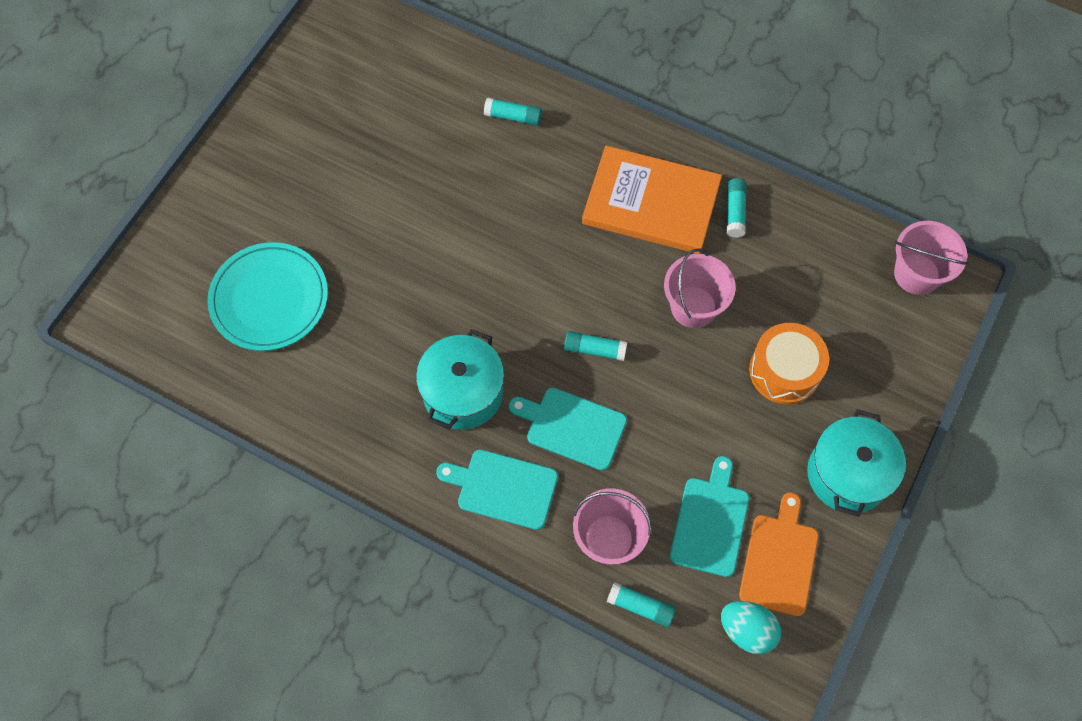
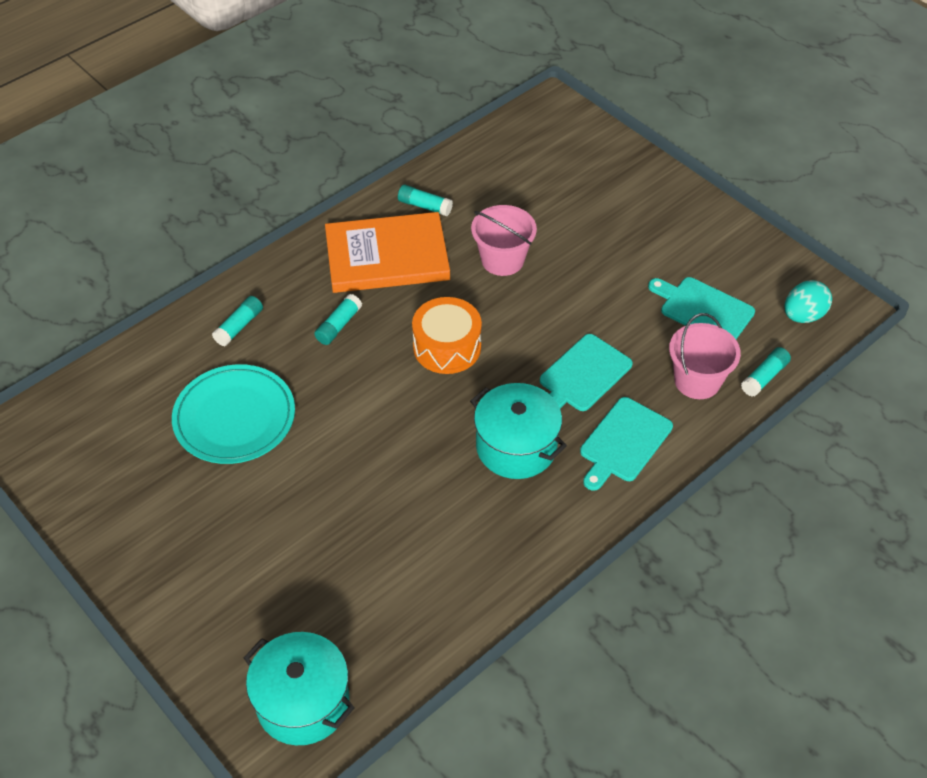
camera: 70 degrees left, 15 degrees down
turquoise plate [207,242,328,351] -> turquoise plate moved to [172,364,295,464]
turquoise glue stick [564,331,627,361] -> turquoise glue stick moved to [314,294,362,345]
orange book [582,146,722,254] -> orange book turned 45 degrees clockwise [325,212,450,293]
orange cutting board [739,492,819,616] -> none
orange drum [749,323,829,404] -> orange drum moved to [412,297,482,374]
turquoise pot [807,409,906,517] -> turquoise pot moved to [244,632,355,745]
pink bucket [894,221,968,295] -> none

